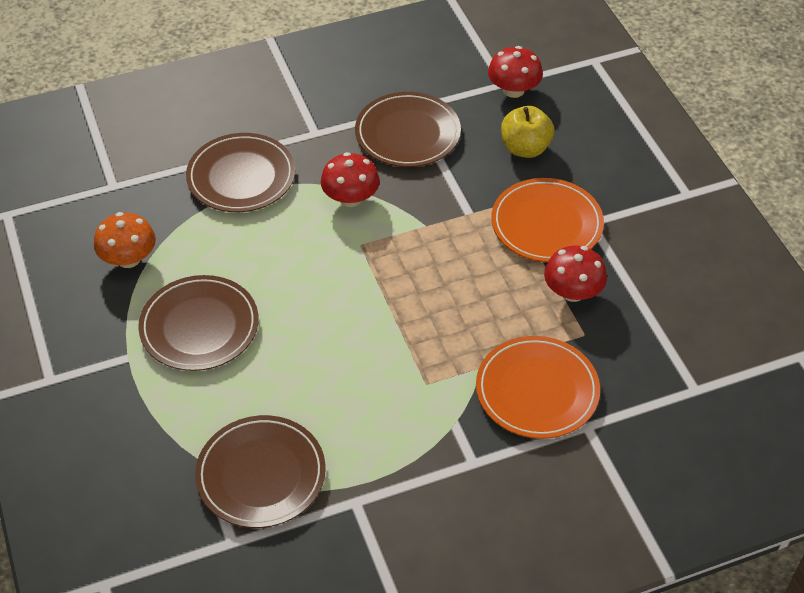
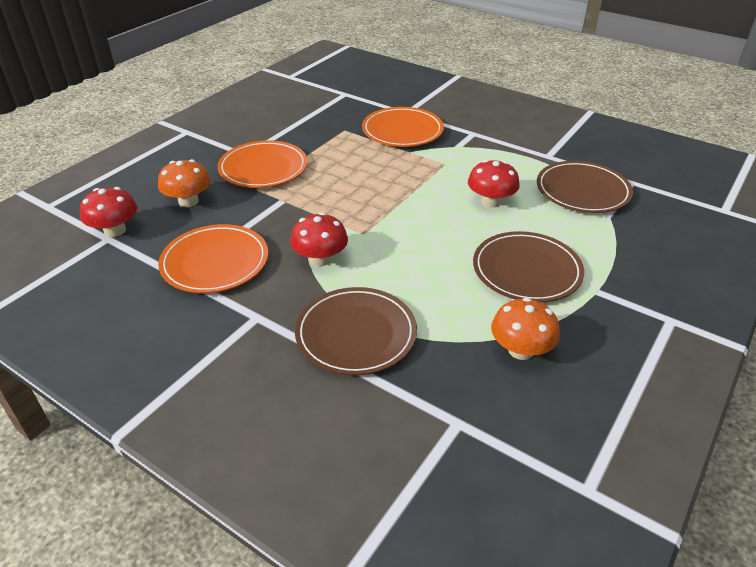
camera: 125 degrees left, 10 degrees down
brown plate [355,92,461,167] -> orange plate [158,224,268,293]
yellow apple [501,106,554,158] -> orange mushroom [158,159,211,207]
red mushroom [544,245,607,302] -> red mushroom moved to [468,160,520,208]

